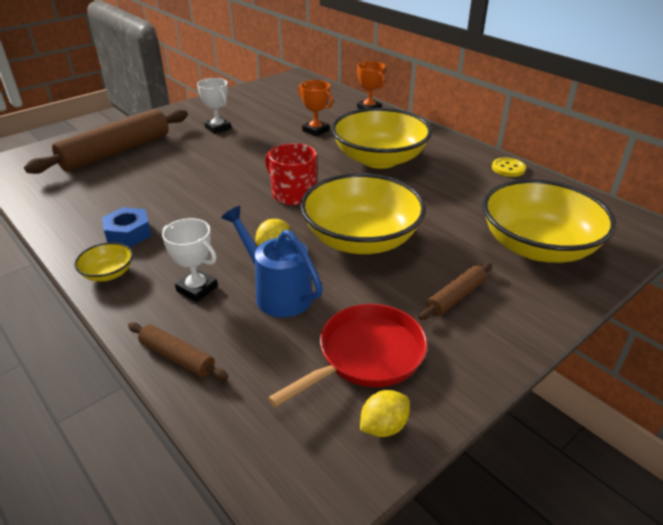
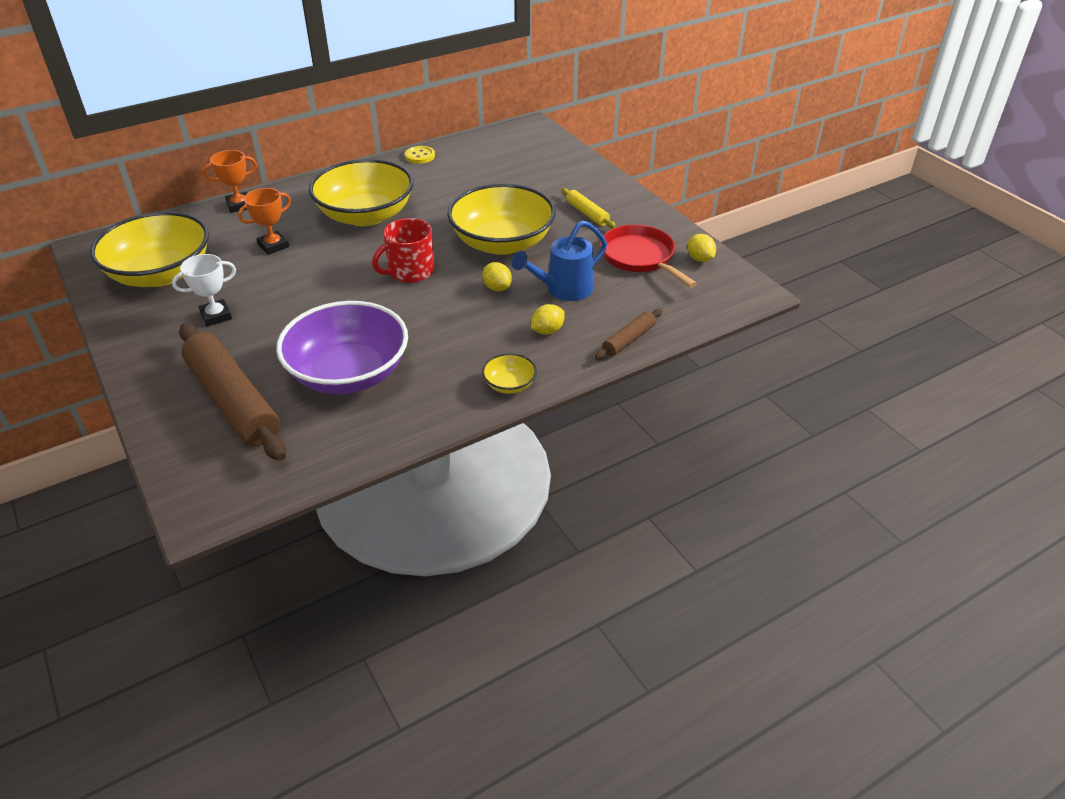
camera: 80 degrees left, 5 degrees up
blue nut [102,207,152,247] -> none
white trophy [162,218,218,302] -> yellow lemon [531,304,565,335]
brown rolling pin [418,263,492,320] -> yellow rolling pin [561,188,616,228]
yellow bowl [483,179,616,263] -> yellow bowl moved to [90,212,209,287]
none -> purple bowl [276,301,408,394]

